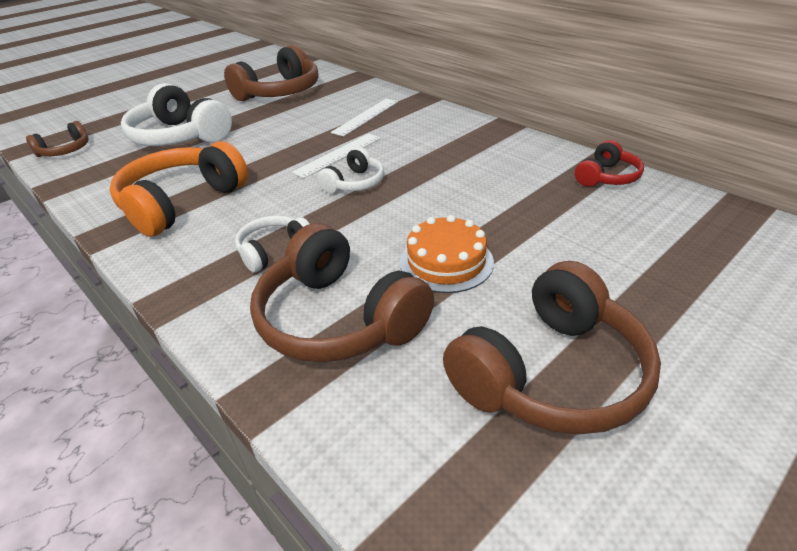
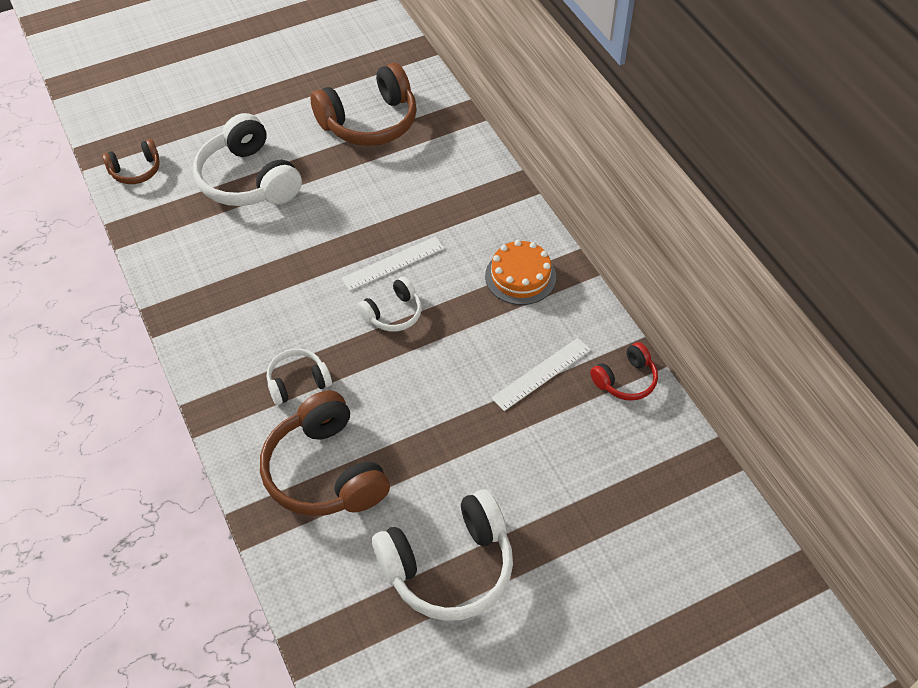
camera: 15 degrees right, 15 degrees up
orange headphones [109,141,248,237] -> none
white ruler [331,99,398,136] -> white ruler moved to [491,338,591,411]
orange cake [400,215,494,293] -> orange cake moved to [485,240,556,305]
brown headphones [443,261,661,435] -> white headphones [372,489,513,621]

